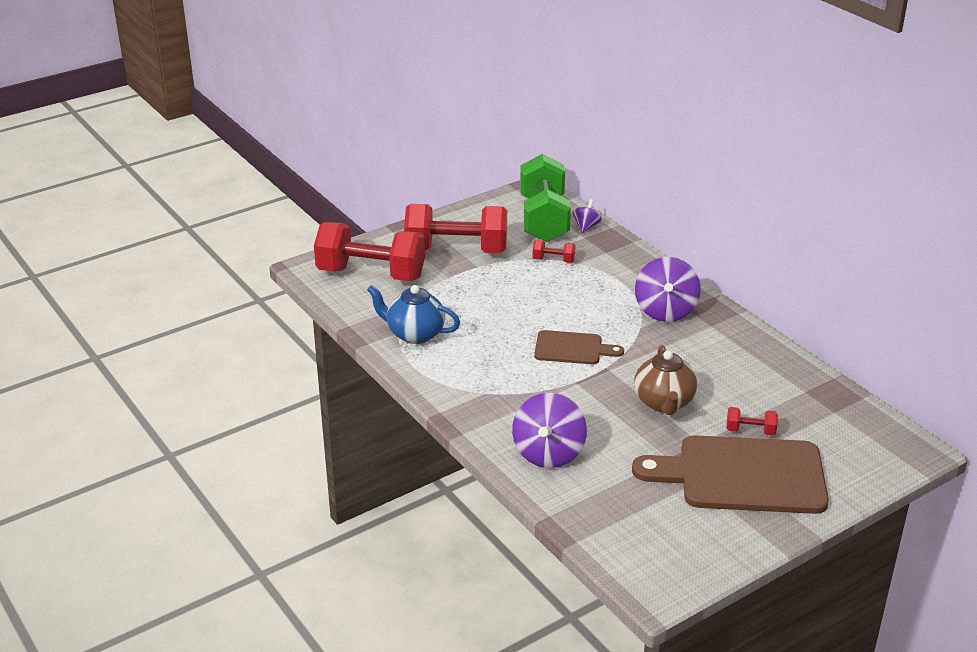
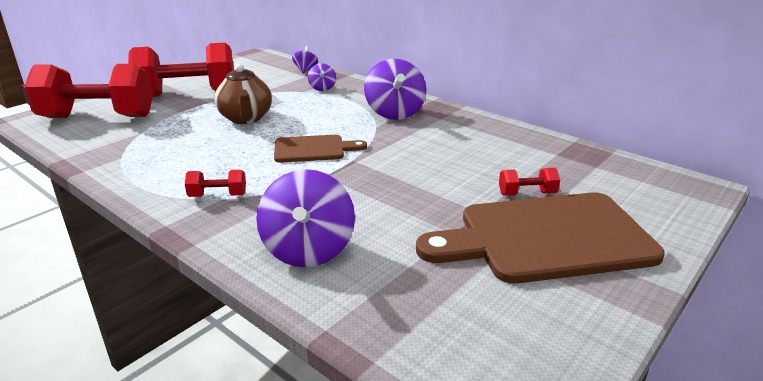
camera: 15 degrees left, 5 degrees down
blue teapot [367,285,460,344] -> none
green dumbbell [520,154,571,242] -> none
red dumbbell [533,240,576,263] -> red dumbbell moved to [185,170,246,197]
brown teapot [634,345,697,415] -> brown teapot moved to [214,64,272,124]
none -> purple spinning top [308,64,336,91]

